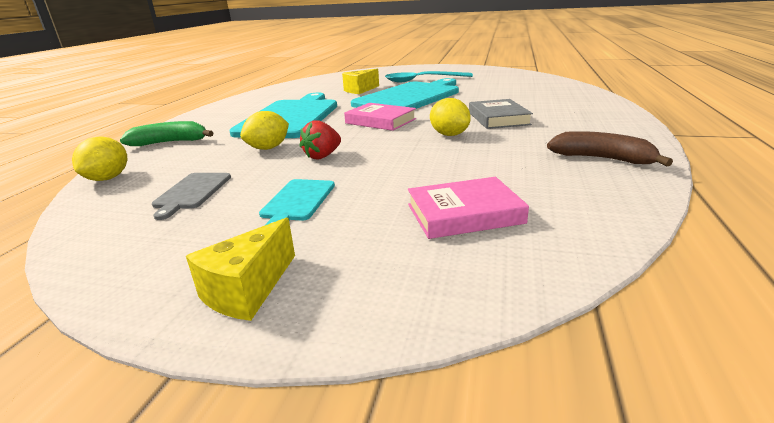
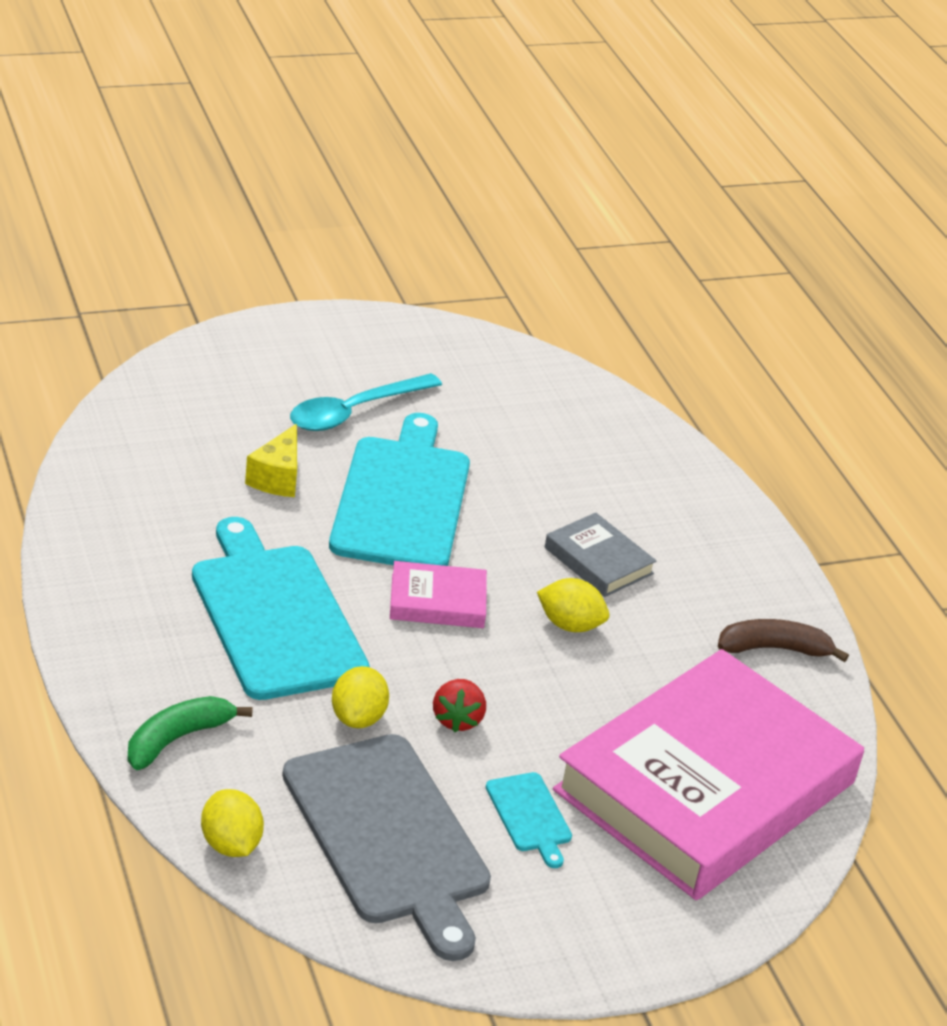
camera: 40 degrees left, 10 degrees up
grey cutting board [152,173,231,220] -> grey cutting board [282,734,491,961], size x2.30
yellow cheese [186,217,295,321] -> none
pink book [408,177,529,239] -> pink book [553,649,864,900], size x2.49

